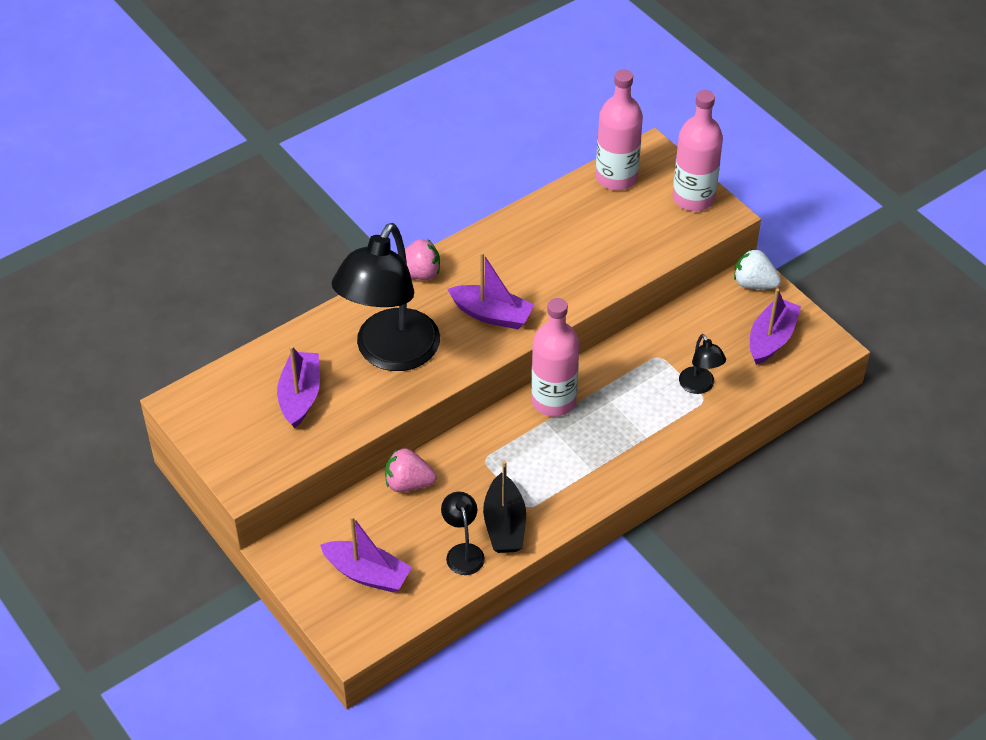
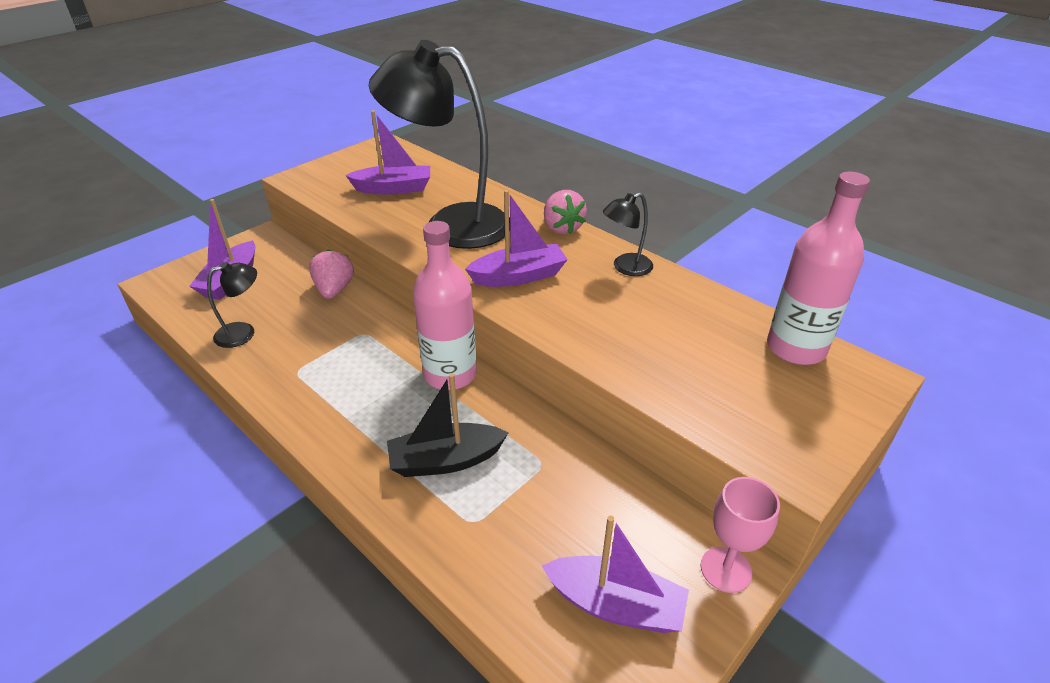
camera: 80 degrees right, 10 degrees down
purple boat [447,252,534,329] -> purple boat turned 120 degrees counterclockwise [465,190,568,287]
black boat [483,461,526,553] -> black boat moved to [387,373,509,477]
pink bottle [673,90,723,211] -> none
black lamp [679,334,726,394] -> black lamp moved to [603,193,653,276]
white strawberry [734,248,781,289] -> pink goblet [701,477,780,593]

